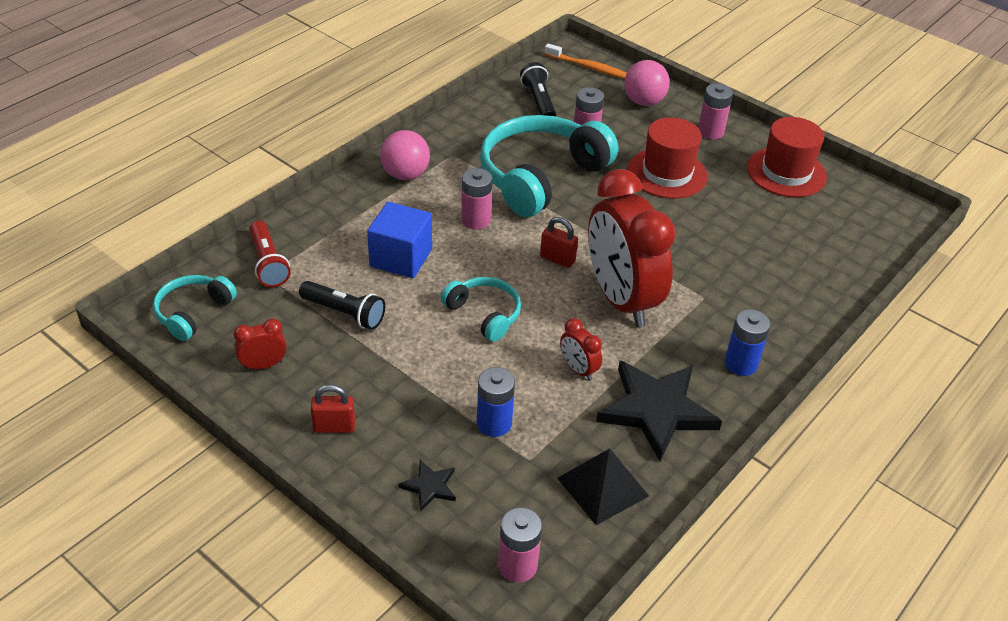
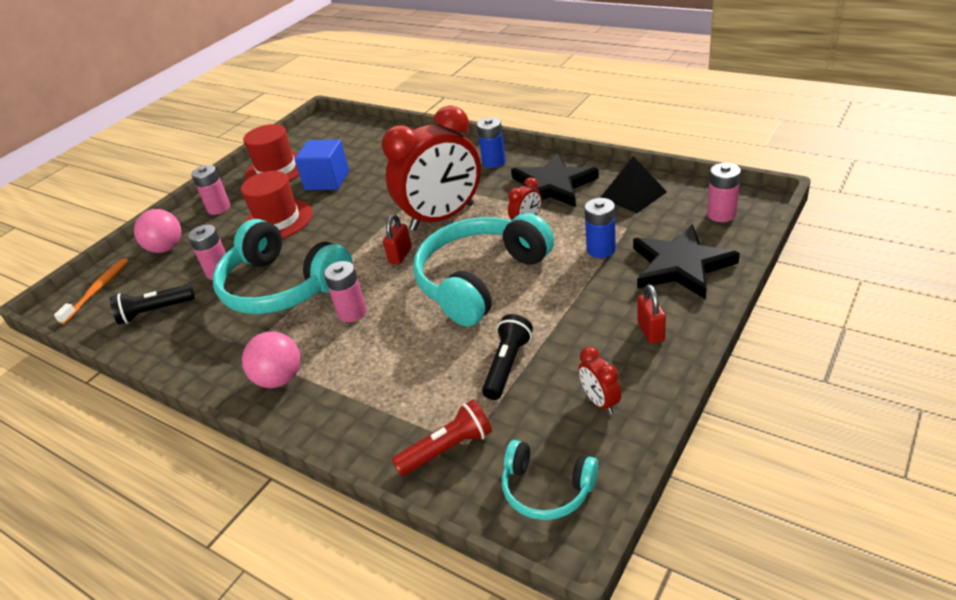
camera: 90 degrees left, 5 degrees down
blue cube [367,202,432,278] -> blue cube moved to [295,139,349,190]
black star [399,460,456,511] -> black star [633,224,740,300], size x2.22
turquoise headphones [441,277,521,342] -> turquoise headphones [413,213,554,326], size x1.97

